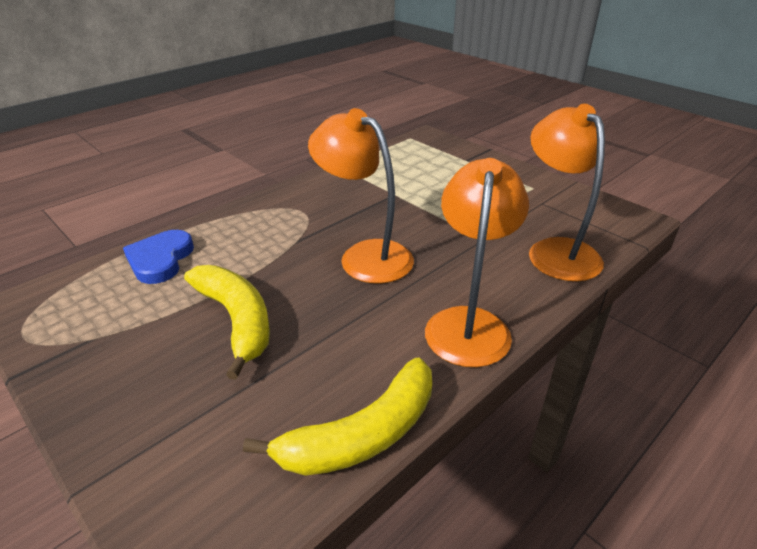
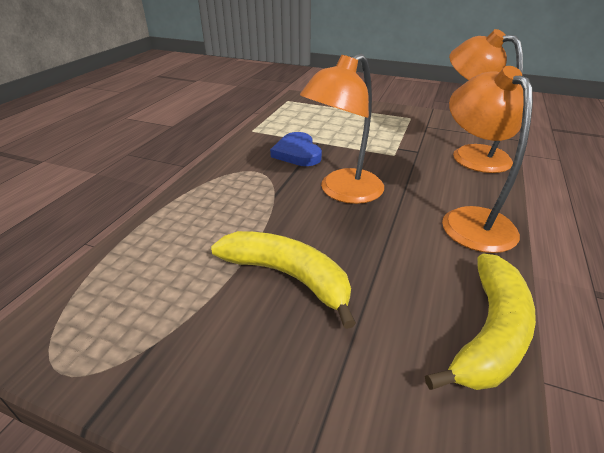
camera: 25 degrees left, 0 degrees up
blue heart [123,230,194,284] -> blue heart moved to [270,132,322,166]
orange lamp [308,108,414,284] -> orange lamp turned 60 degrees counterclockwise [300,53,384,204]

